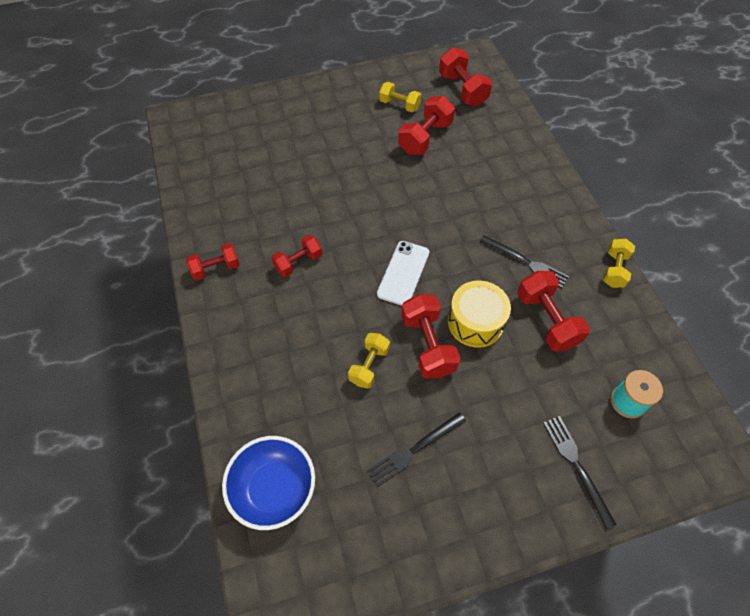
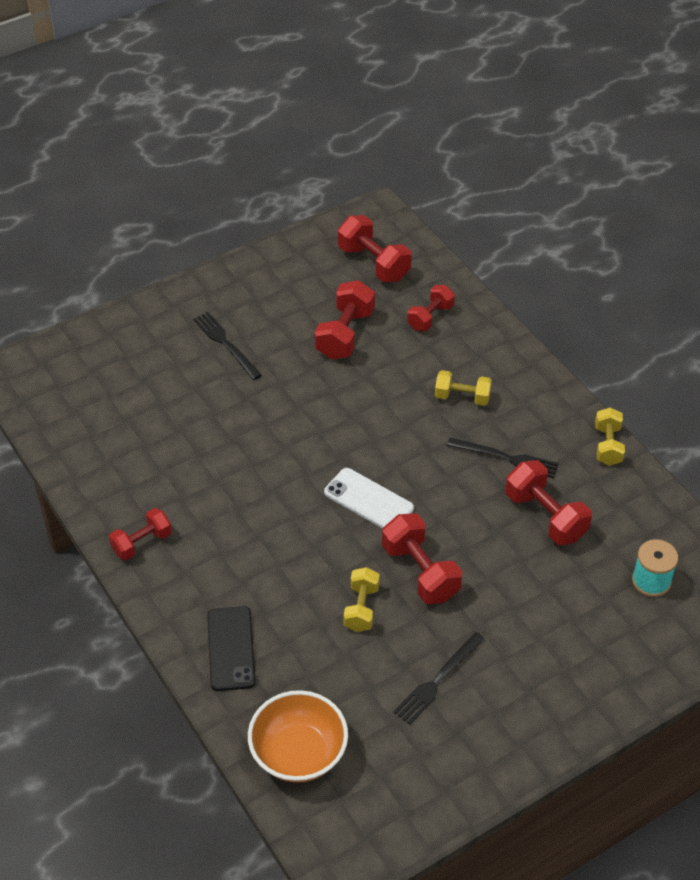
camera: 15 degrees left, 10 degrees down
blue bowl [222,436,315,530] -> orange bowl [248,690,348,783]
red dumbbell [272,235,322,277] -> red dumbbell moved to [407,285,455,331]
white phone [377,241,430,306] -> white phone turned 60 degrees counterclockwise [324,468,414,529]
yellow dumbbell [379,82,421,112] -> yellow dumbbell moved to [435,370,492,406]
yellow drum [448,281,511,348] -> none
black fork [543,416,617,529] -> black fork moved to [193,312,262,380]
none -> black phone [207,606,256,691]

